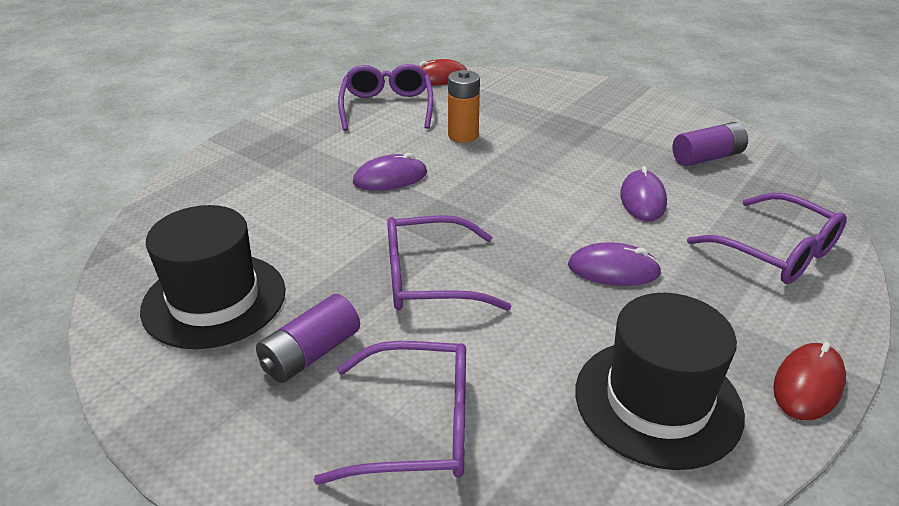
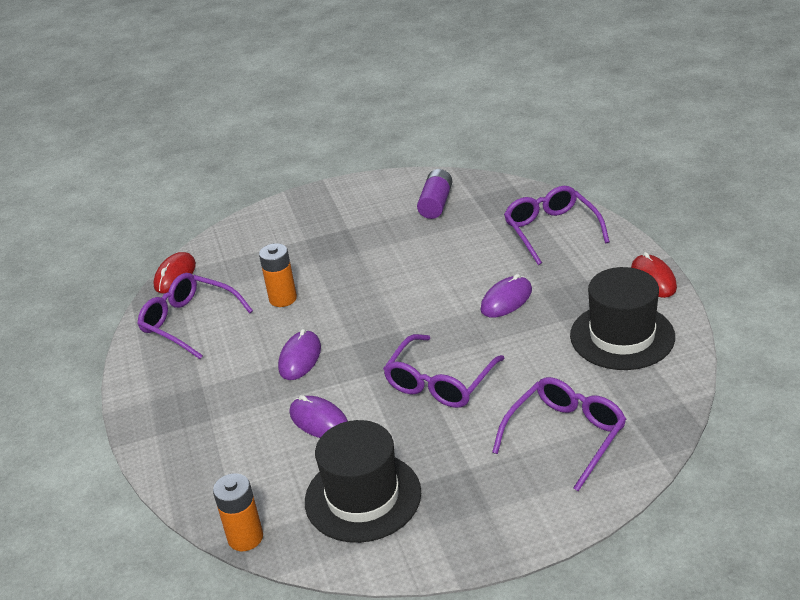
camera: 50 degrees left, 0 degrees up
purple battery [256,294,360,383] -> none
purple mouse [620,166,667,222] -> purple mouse moved to [289,395,348,438]
purple glasses [687,193,847,284] -> purple glasses turned 105 degrees counterclockwise [504,186,610,265]
none -> orange battery [213,473,263,551]

